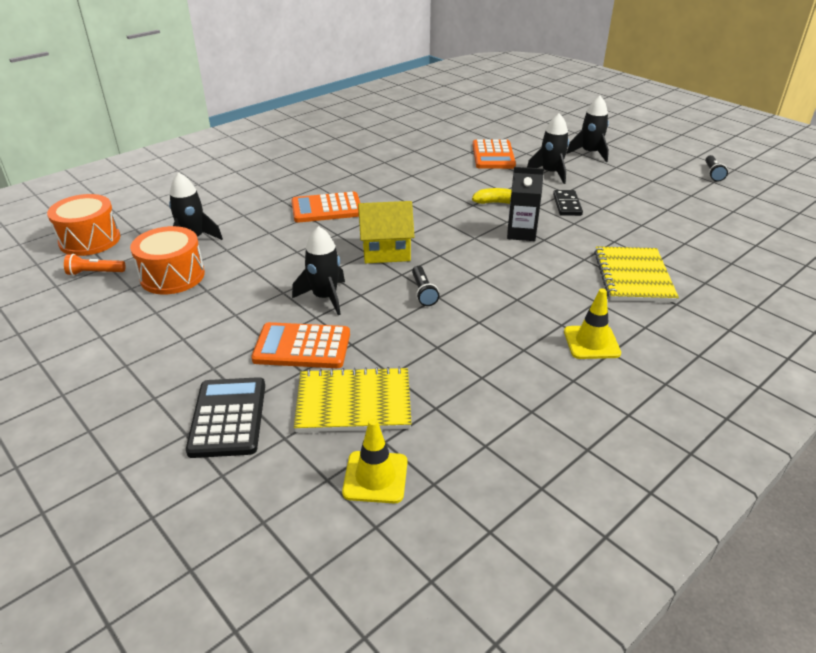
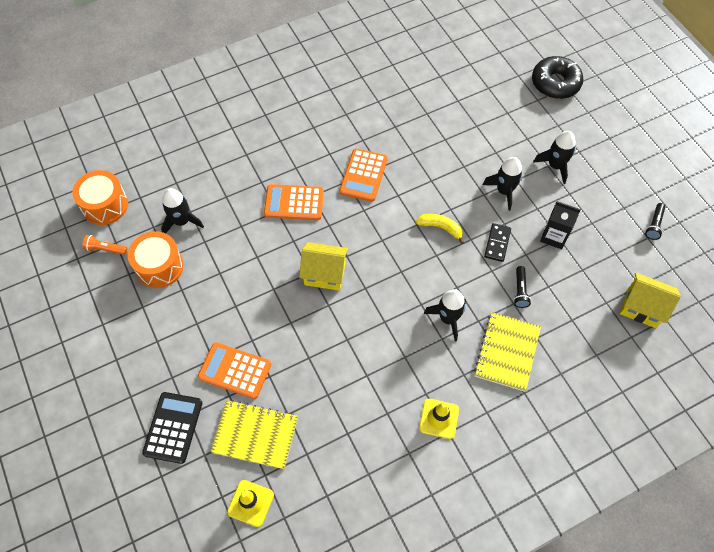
camera: 15 degrees right, 25 degrees up
black rocket [292,226,345,315] -> black rocket moved to [424,289,466,342]
black flashlight [412,266,439,306] -> black flashlight moved to [514,266,531,308]
orange calculator [473,139,516,169] -> orange calculator moved to [340,148,388,202]
black carton [507,167,544,241] -> black carton moved to [540,201,581,249]
none -> black donut [532,56,584,99]
none -> yellow house [620,272,681,328]

